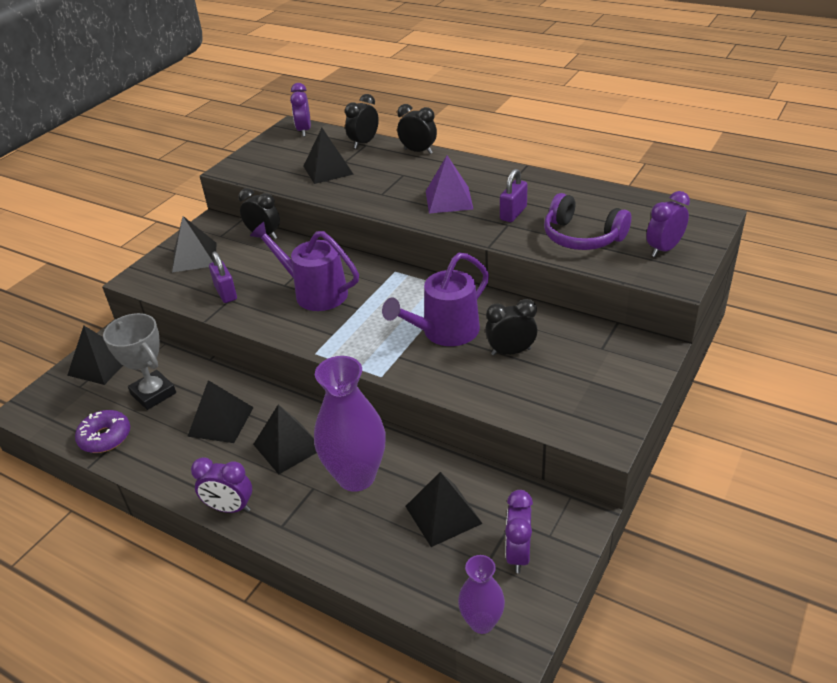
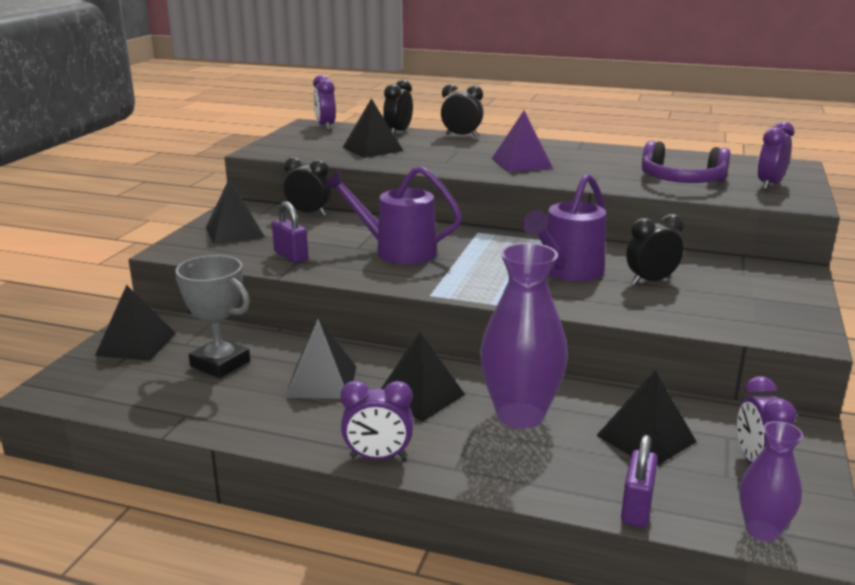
camera: 15 degrees left, 15 degrees down
purple donut [75,410,130,453] -> none
purple padlock [500,169,528,222] -> purple padlock moved to [621,435,658,528]

